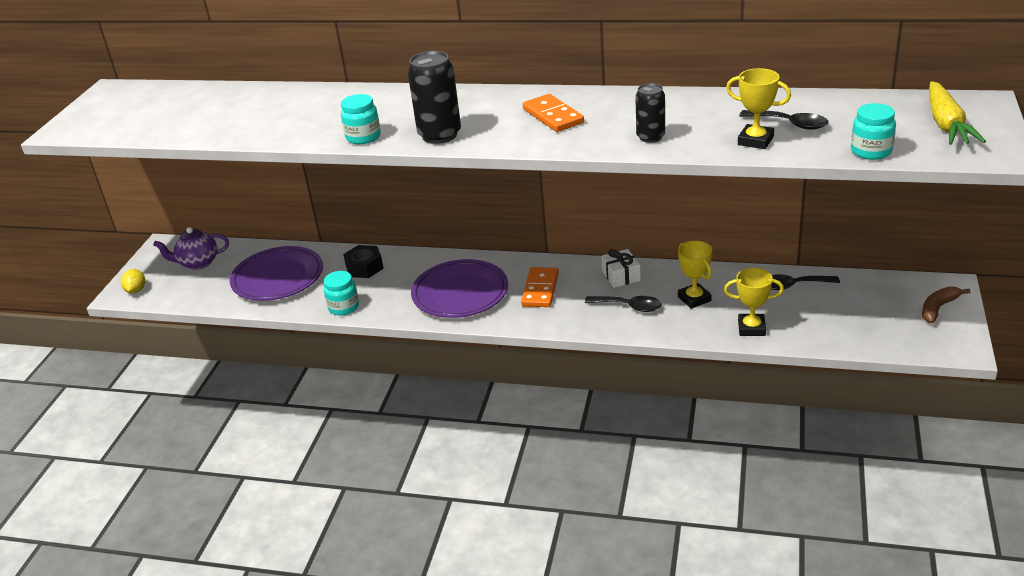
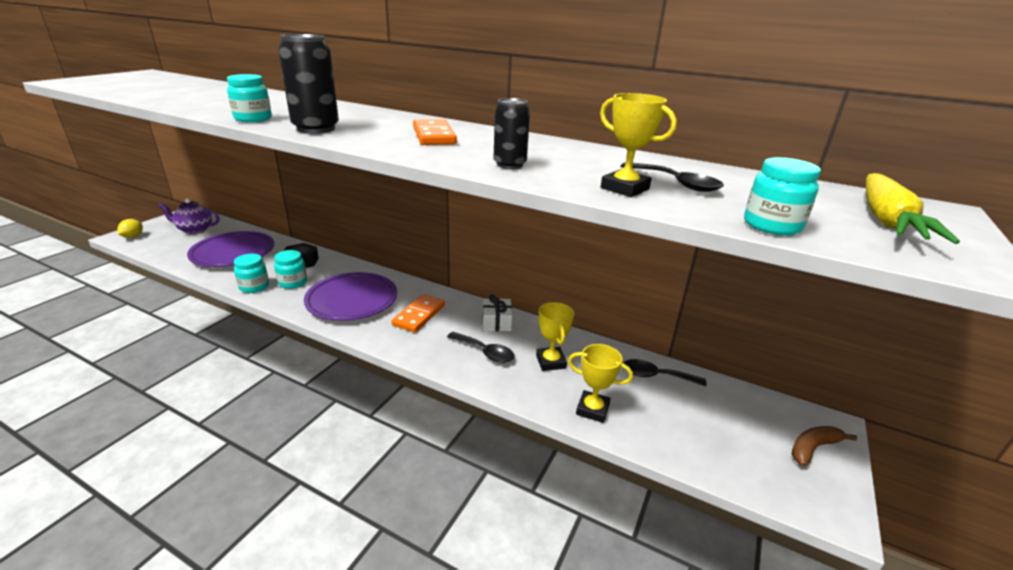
camera: 10 degrees right, 5 degrees down
none -> turquoise jar [274,250,307,289]

